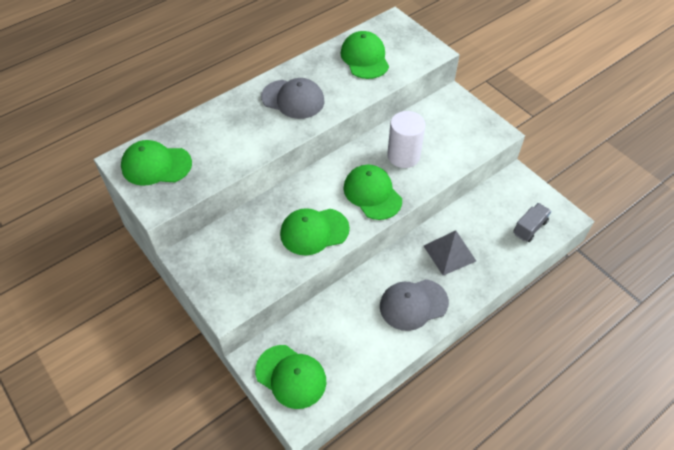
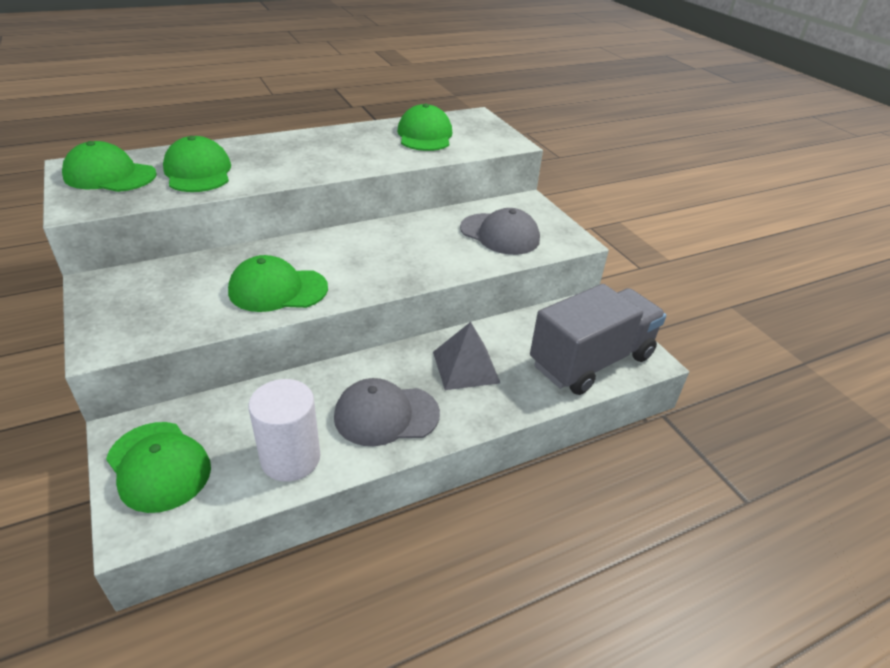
camera: 10 degrees right, 15 degrees down
grey cap [261,78,324,119] -> grey cap moved to [460,208,540,255]
green cap [344,165,402,220] -> green cap moved to [163,136,231,192]
white cylinder [387,111,425,168] -> white cylinder moved to [248,379,321,482]
grey truck [513,203,552,242] -> grey truck [530,284,666,395], size x2.20

